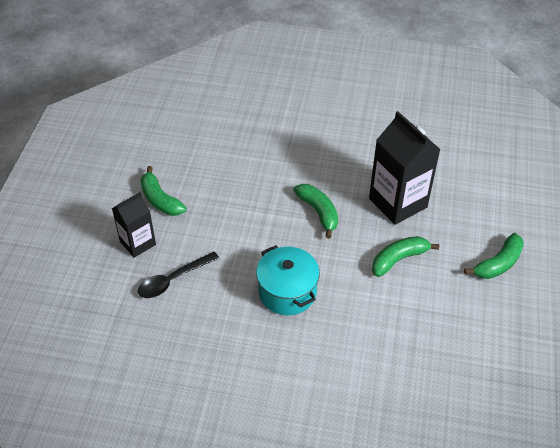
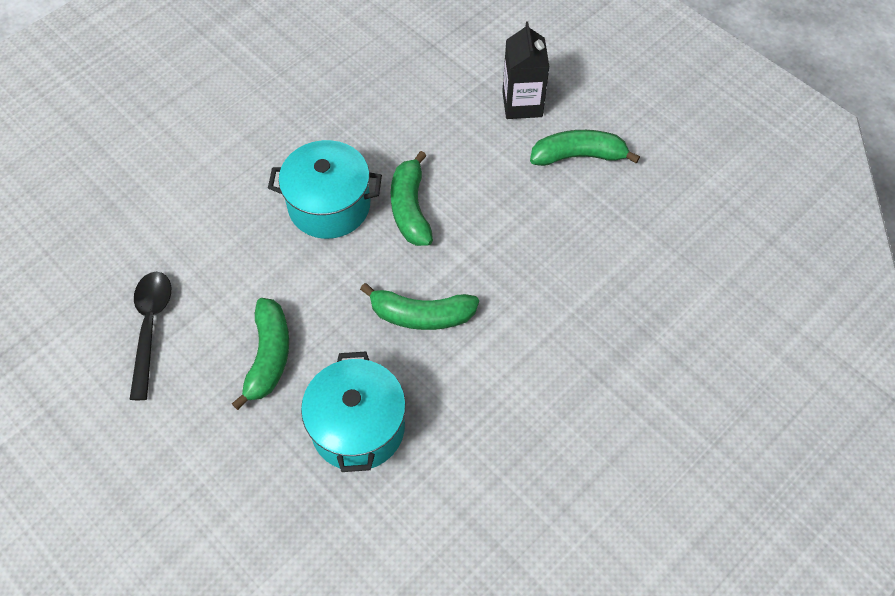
camera: 125 degrees right, 10 degrees up
black spoon [138,252,219,298] -> black spoon moved to [129,272,171,400]
black carton [369,111,441,225] -> turquoise pot [301,352,406,472]
green banana [464,233,524,279] -> green banana moved to [391,151,433,246]

